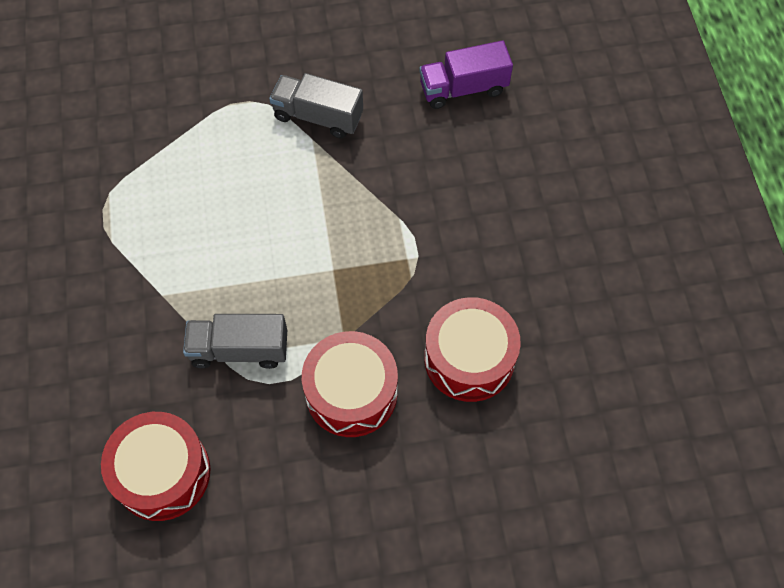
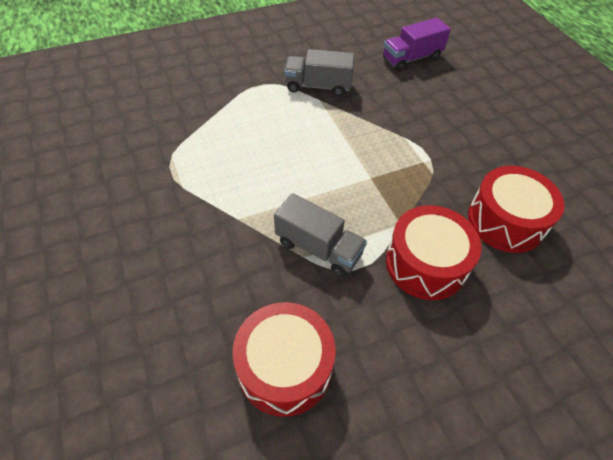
camera: 15 degrees left, 10 degrees down
grey truck [183,314,287,369] -> grey truck turned 135 degrees counterclockwise [274,193,367,277]

